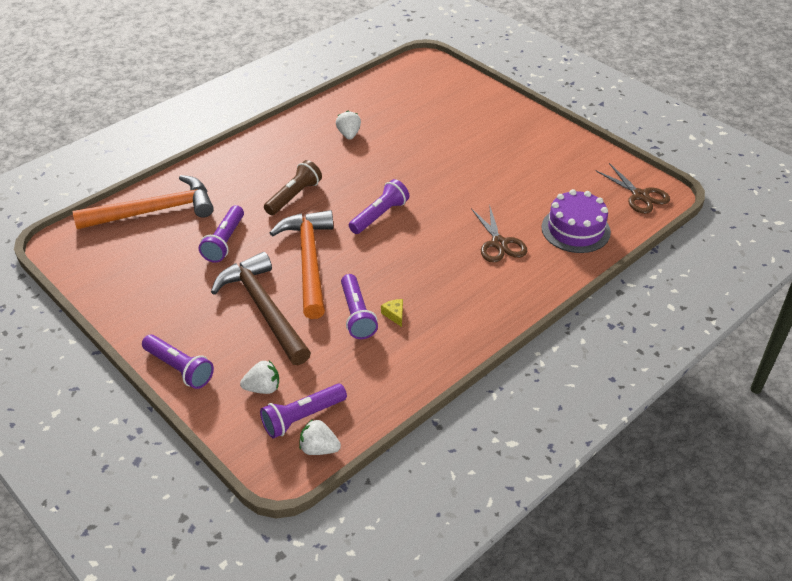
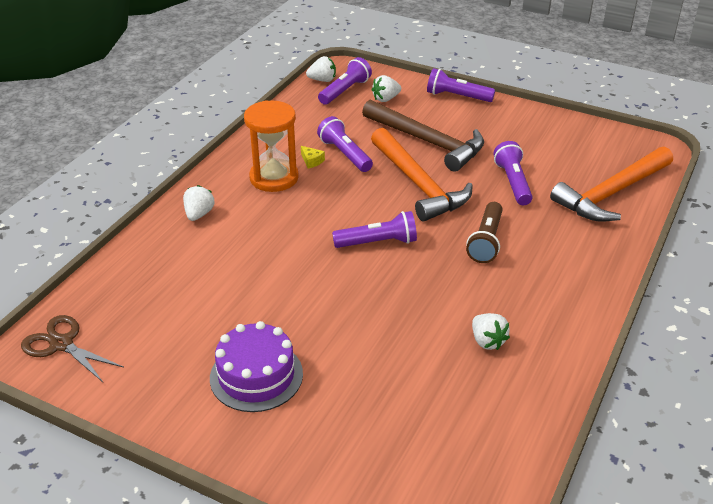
camera: 160 degrees right, 5 degrees down
purple flashlight [349,179,409,234] -> purple flashlight turned 120 degrees counterclockwise [332,211,417,248]
brown scissors [471,204,527,263] -> none
purple cake [541,189,611,253] -> purple cake moved to [210,321,303,412]
none -> white strawberry [183,185,215,221]
none -> orange hourglass [244,100,299,192]

